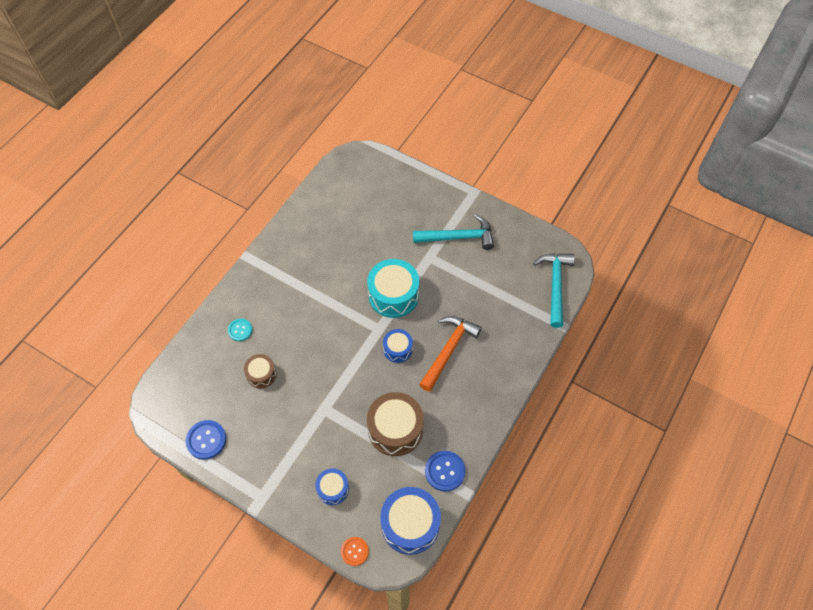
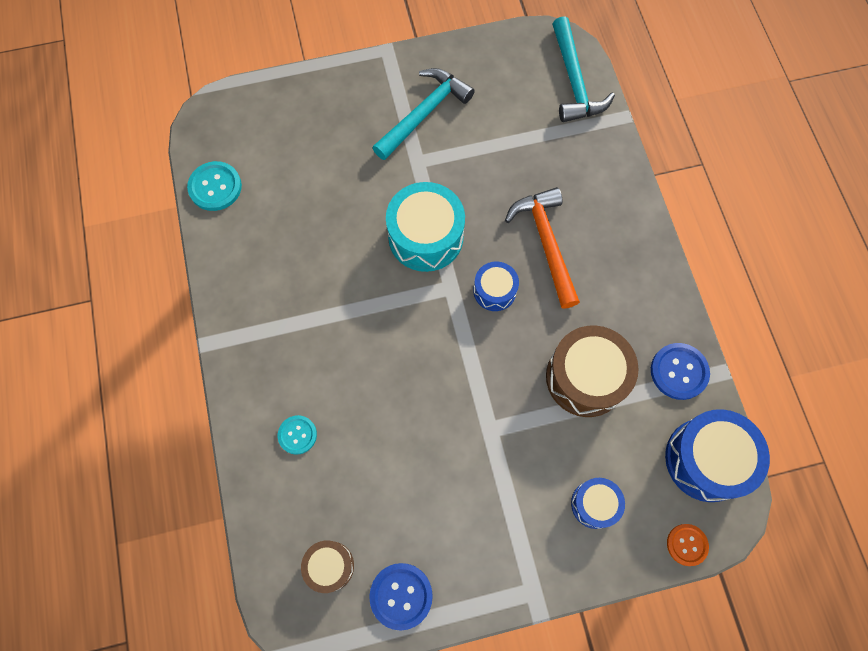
camera: 45 degrees left, 10 degrees up
brown drum [244,354,277,388] -> brown drum moved to [301,540,354,593]
turquoise hammer [533,253,575,328] -> turquoise hammer turned 150 degrees counterclockwise [553,16,615,122]
none -> turquoise button [187,161,242,211]

